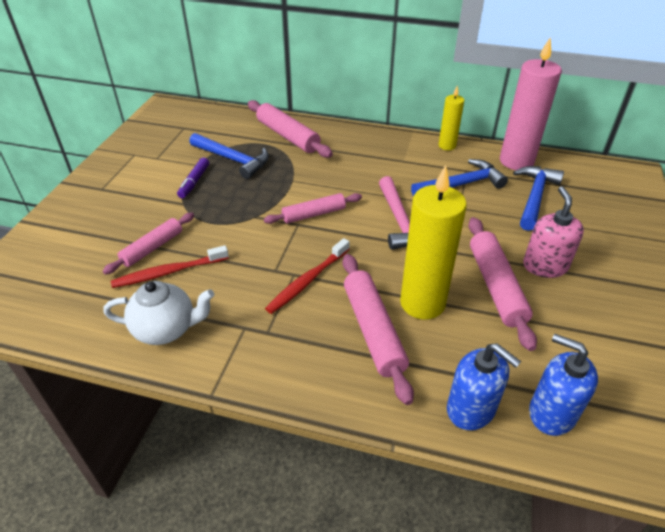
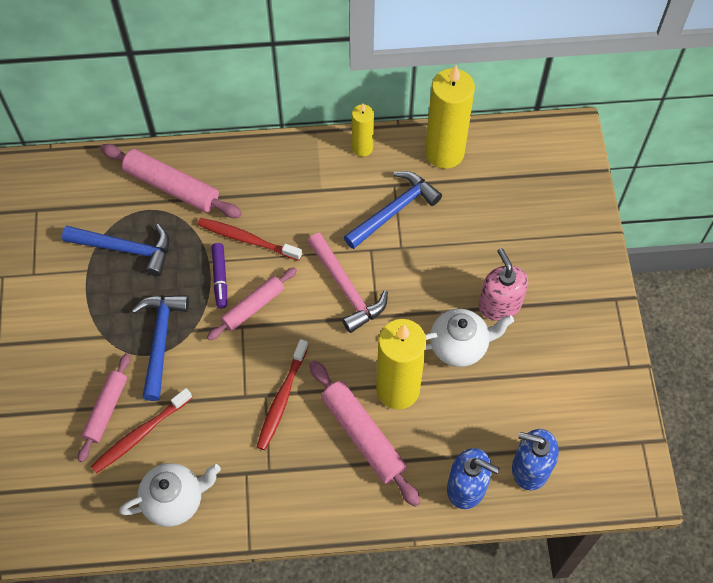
camera: 20 degrees left, 20 degrees up
purple marker [177,158,209,198] -> purple marker moved to [211,243,227,308]
pink rolling pin [468,217,537,351] -> white teapot [425,309,514,367]
pink candle [500,38,562,170] -> yellow candle [425,65,475,169]
blue hammer [513,166,564,231] -> blue hammer moved to [132,295,189,401]
none -> red toothbrush [197,218,302,261]

